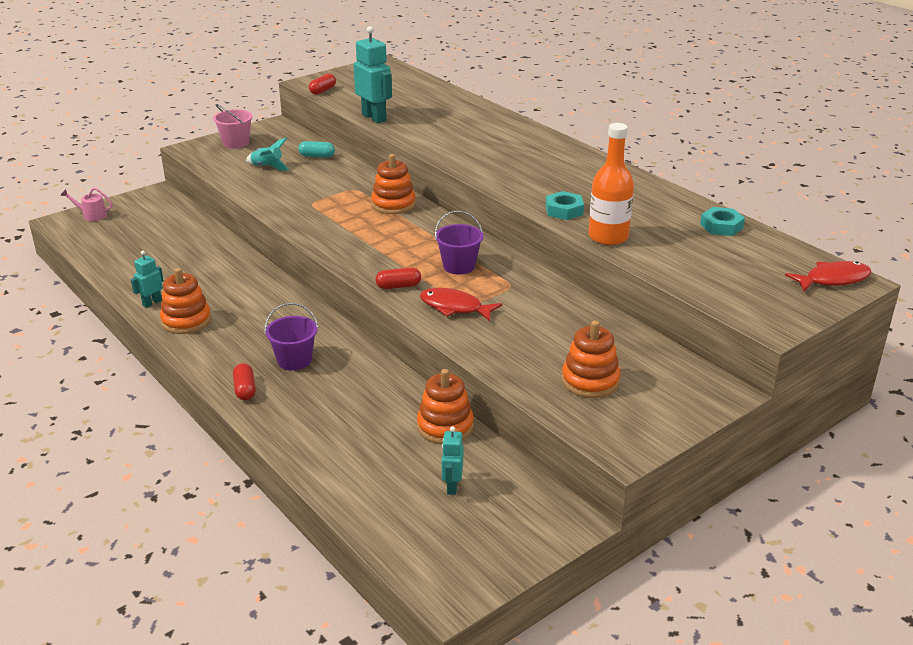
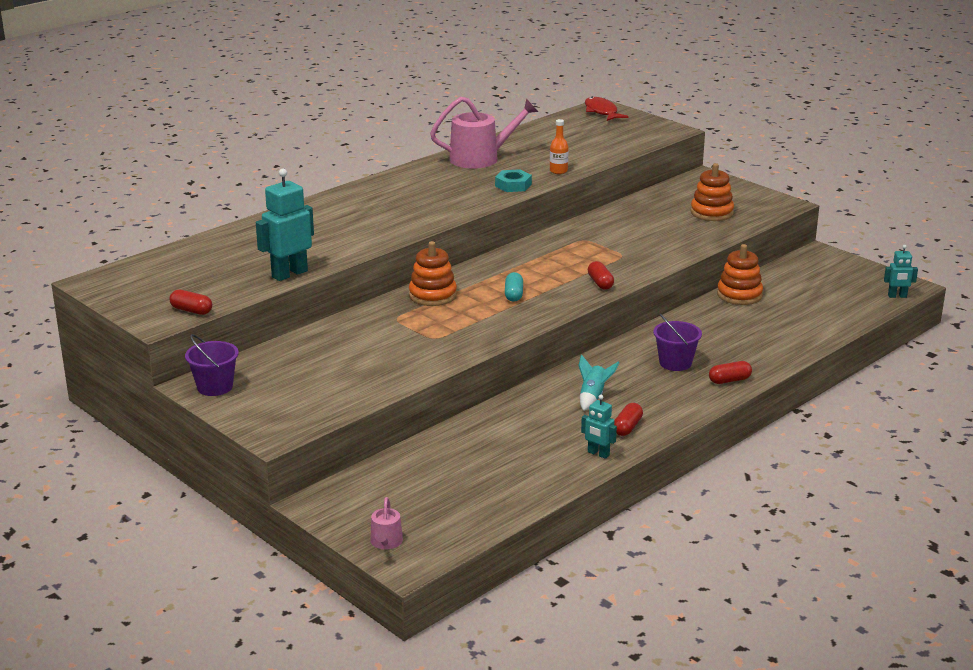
camera: 95 degrees left, 5 degrees down
orange stacking toy [160,268,211,334] -> red capsule [614,403,643,436]
pink bucket [213,104,253,149] -> none
turquoise rocket [246,138,289,171] -> turquoise rocket moved to [578,355,620,411]
turquoise capsule [298,141,335,158] -> turquoise capsule moved to [505,272,523,302]
red fish [420,288,502,321] -> none
purple bucket [435,211,484,275] -> purple bucket moved to [185,334,239,396]
turquoise robot [441,426,463,495] -> turquoise robot moved to [884,245,918,298]
orange bottle [588,123,634,245] -> orange bottle [550,119,569,174], size x0.54
turquoise nut [700,207,745,236] -> none
none -> pink watering can [430,97,538,169]

